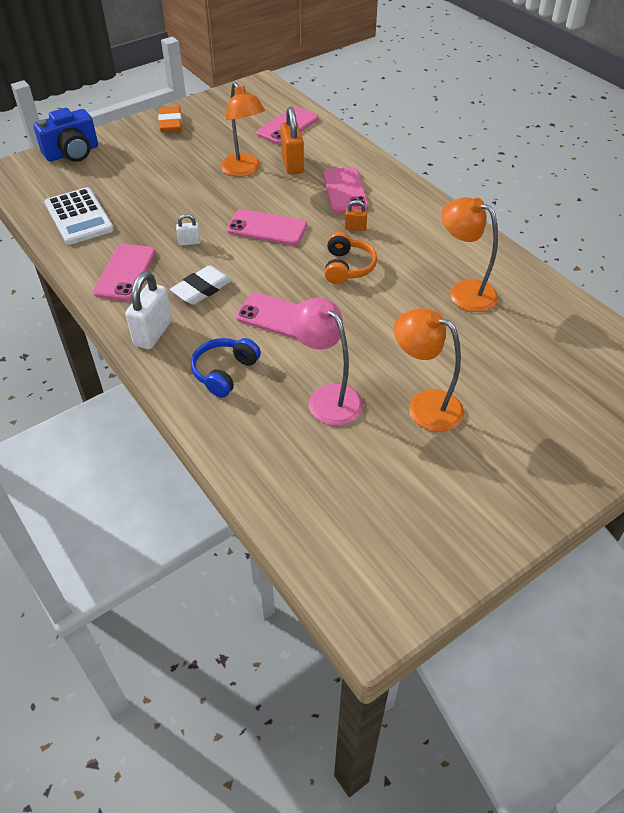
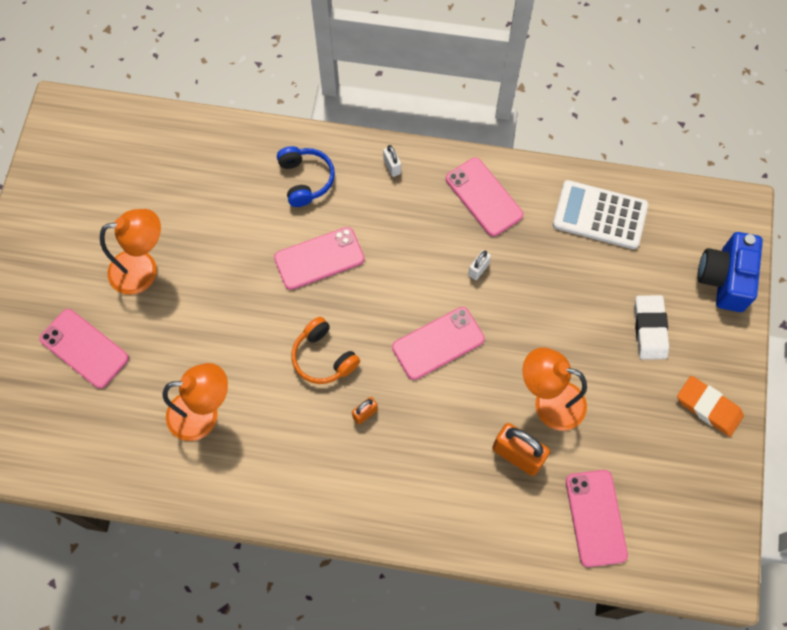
camera: 135 degrees right, 20 degrees up
white padlock [125,271,172,349] -> white padlock [383,145,401,177], size x0.51
white eraser [170,265,232,305] -> white eraser moved to [634,295,669,360]
pink lamp [290,298,363,426] -> none
pink phone [323,167,368,213] -> pink phone moved to [39,309,129,388]

